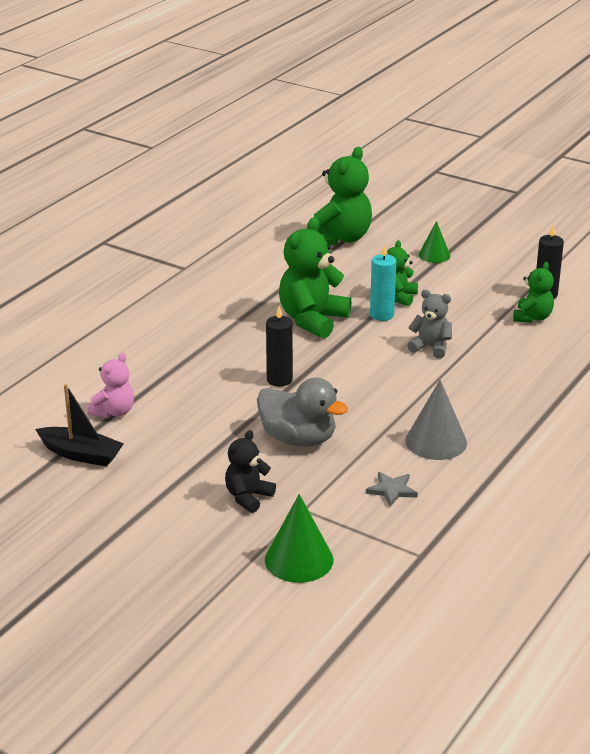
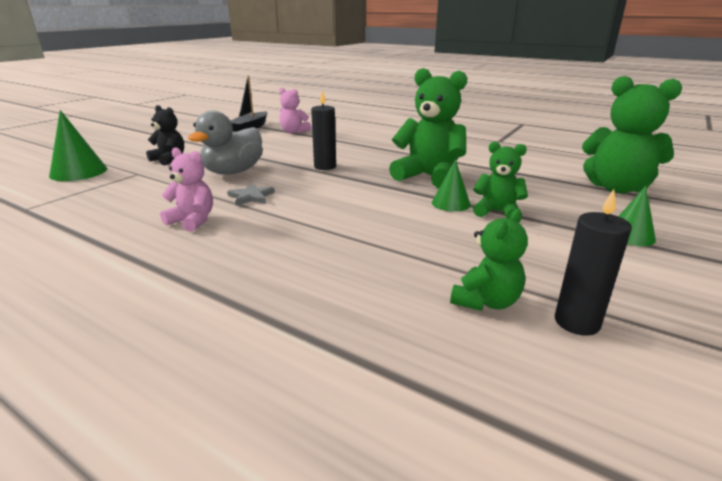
camera: 90 degrees right, 5 degrees down
grey star [366,472,418,507] -> grey star moved to [227,183,275,206]
turquoise candle [370,244,397,321] -> green cone [432,159,471,212]
grey cone [405,380,467,460] -> pink teddy bear [160,148,213,232]
grey teddy bear [407,290,452,359] -> none
green teddy bear [513,262,554,323] -> green teddy bear turned 75 degrees counterclockwise [450,209,528,311]

